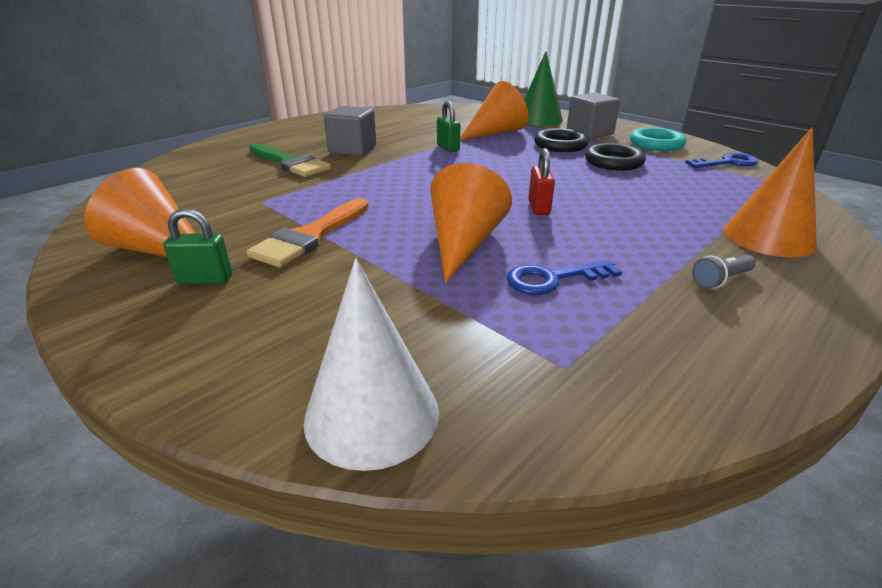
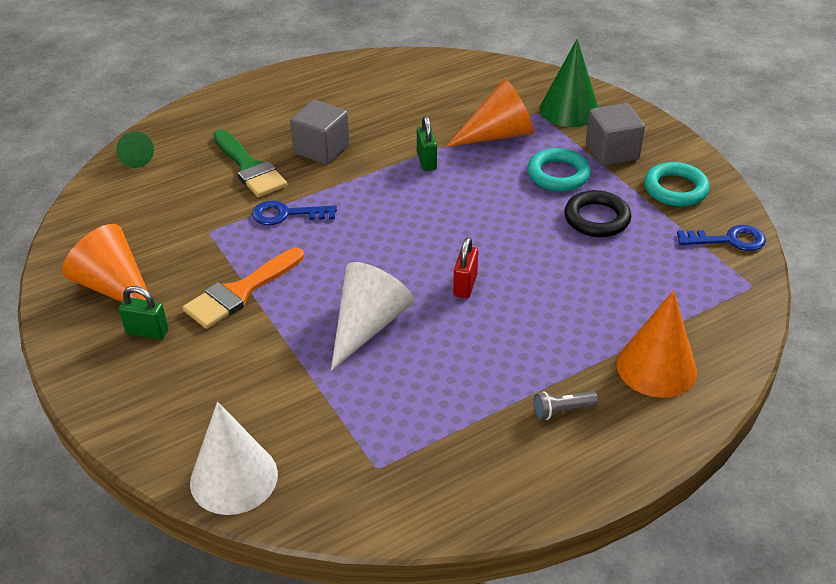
camera: 15 degrees right, 10 degrees up
orange cone [430,163,512,283] -> white cone [331,262,414,371]
blue key [507,260,622,295] -> blue key moved to [252,201,337,225]
black ring [534,128,589,152] -> turquoise ring [527,148,591,191]
none -> green cone [116,132,154,168]

